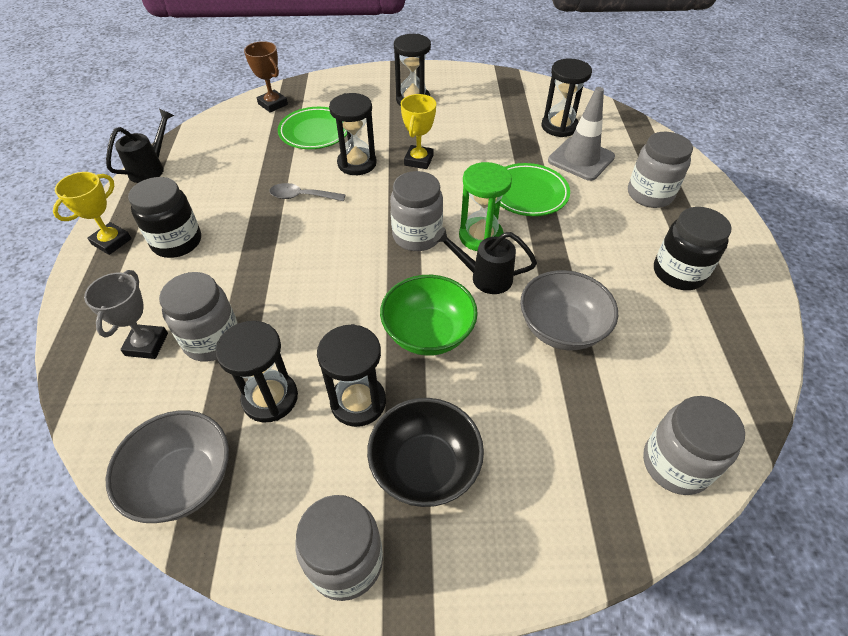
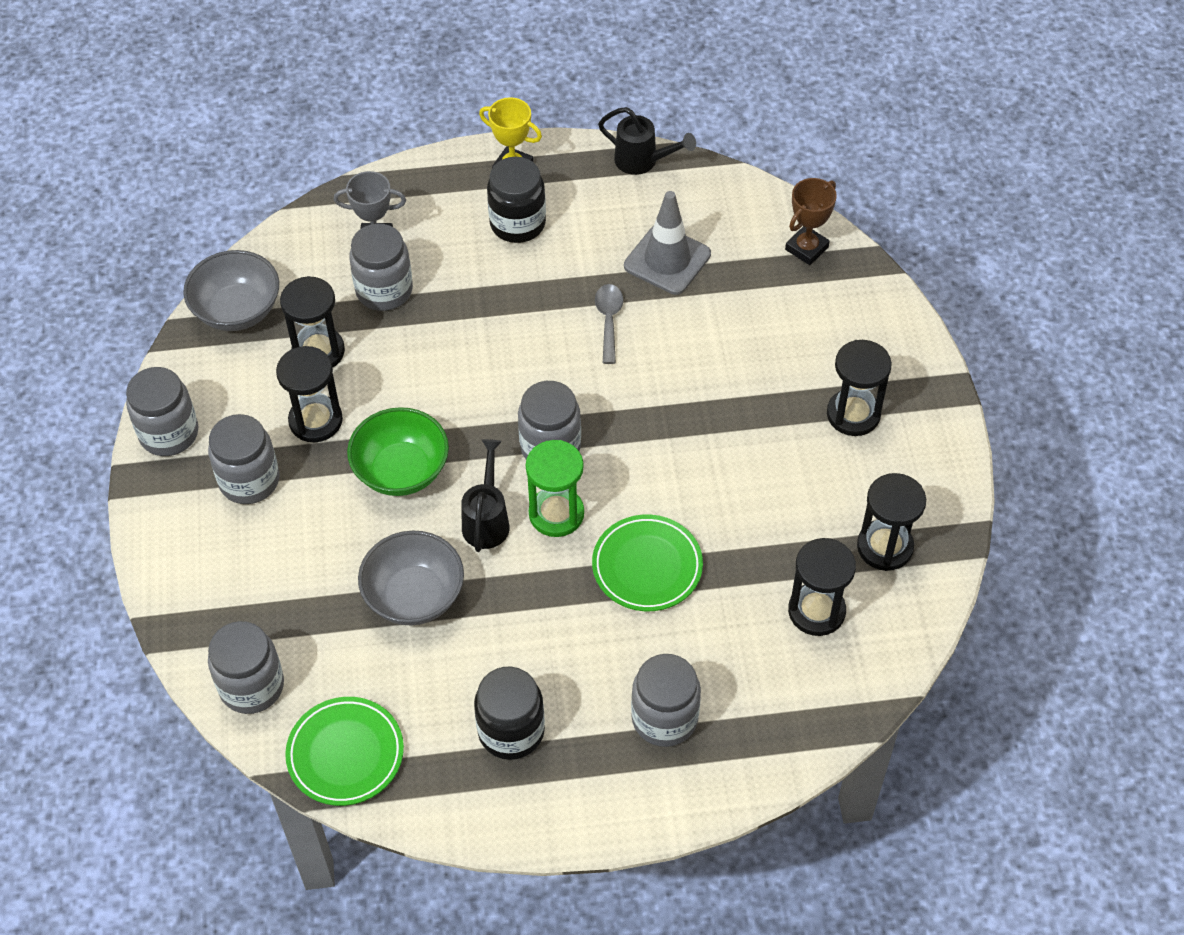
camera: 85 degrees right, 5 degrees up
green plate [278,107,347,149] -> green plate moved to [285,697,404,806]
black hourglass [329,93,377,175] -> black hourglass moved to [857,473,926,571]
black bowl [367,398,484,507] -> grey jar [208,414,279,504]
yellow trophy [401,94,436,169] -> none
grey traffic cone [548,87,615,181] -> grey traffic cone moved to [624,191,711,295]

